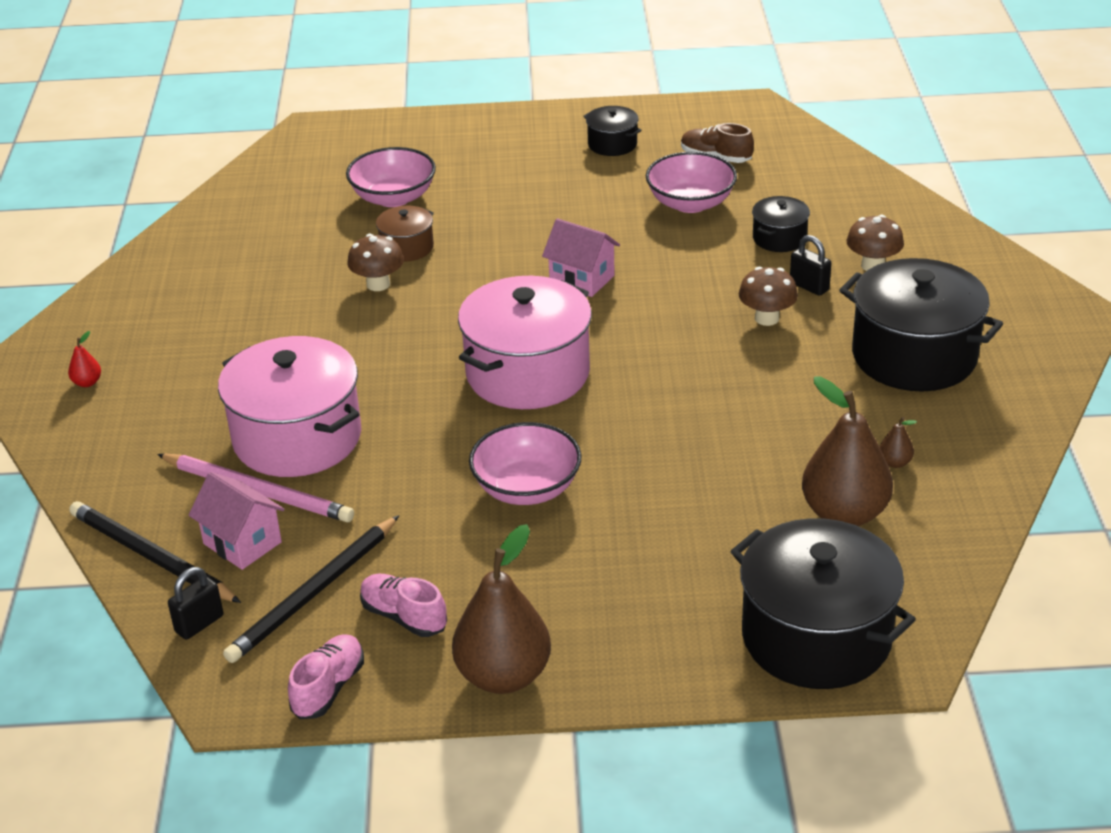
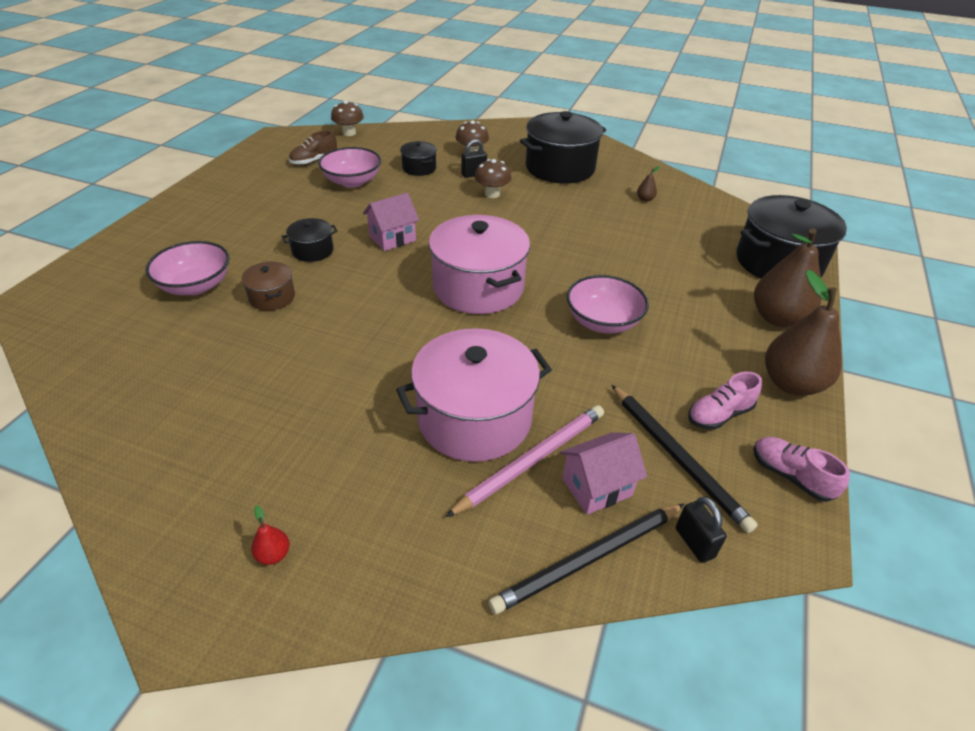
camera: 70 degrees left, 5 degrees up
brown mushroom [347,234,404,291] -> brown mushroom moved to [331,101,364,136]
black pot [583,106,642,156] -> black pot moved to [281,218,338,262]
brown pear [802,376,893,526] -> brown pear moved to [754,228,821,327]

